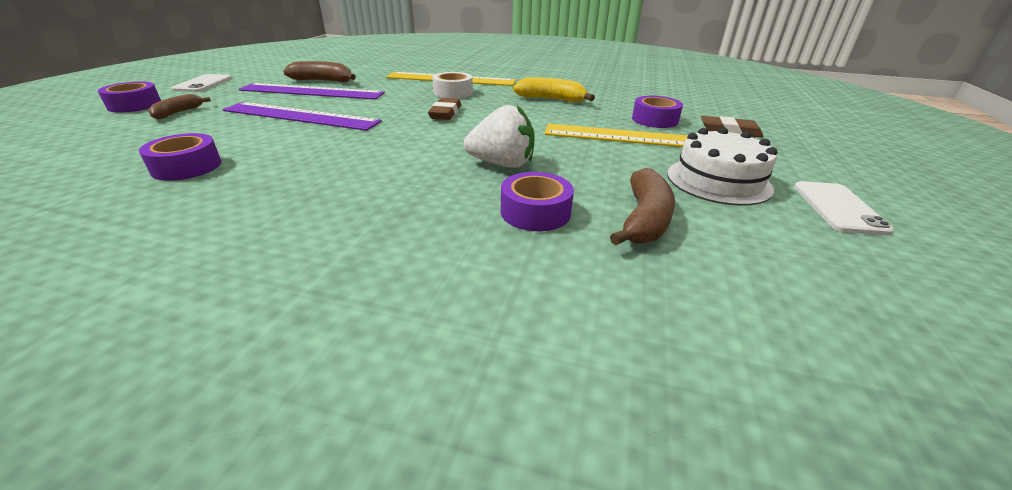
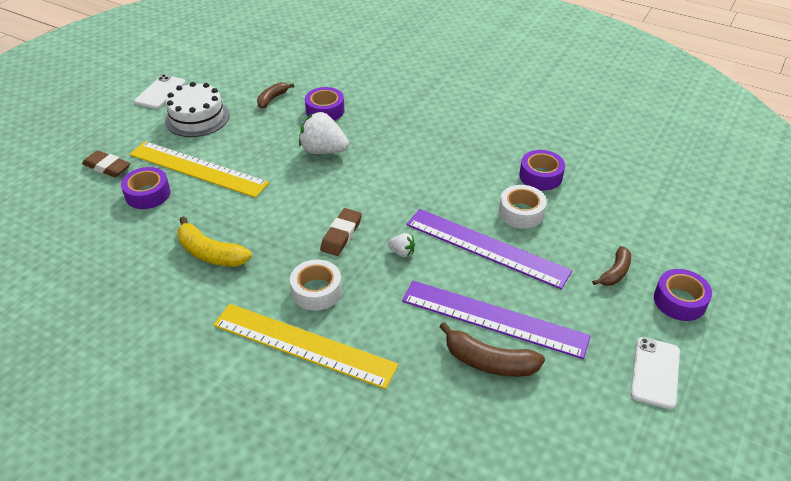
camera: 165 degrees left, 10 degrees up
brown banana [610,168,675,245] -> brown banana [257,82,294,109], size x0.64
none -> white strawberry [387,233,415,257]
none -> white tape [499,185,547,229]

